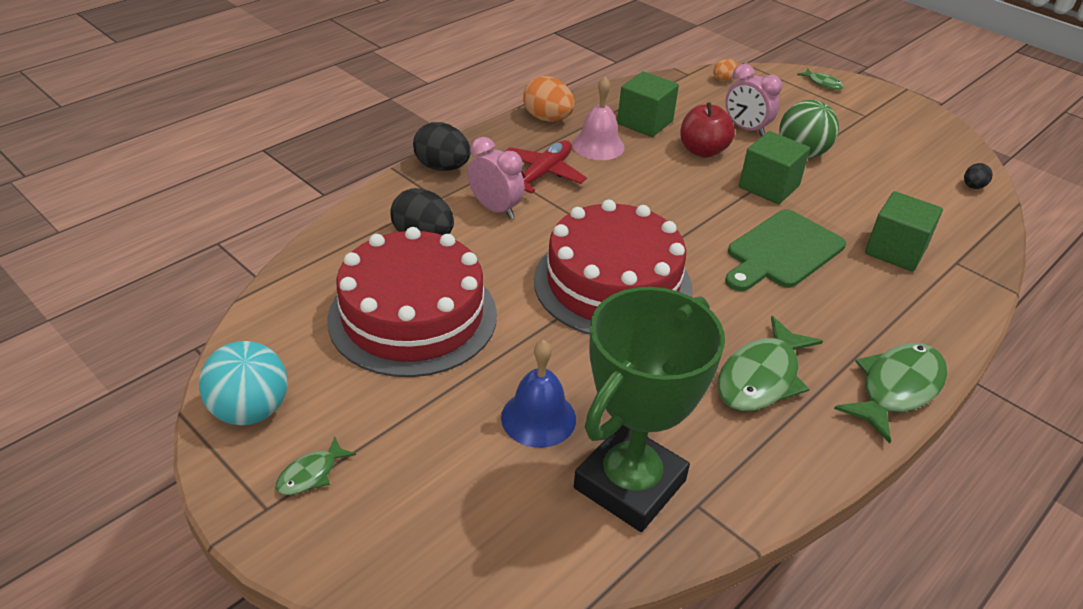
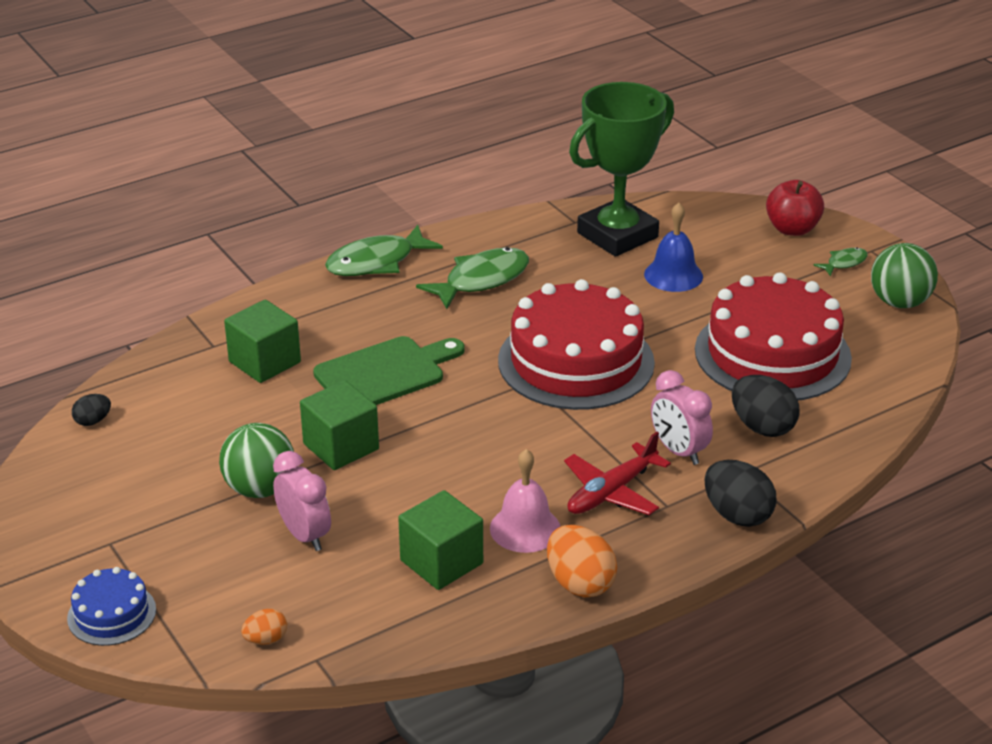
camera: 165 degrees left, 5 degrees down
turquoise ball [199,341,288,425] -> green ball [871,243,938,308]
red apple [680,102,735,158] -> red apple moved to [766,180,824,236]
green fish [797,69,844,90] -> blue cake [67,567,156,646]

